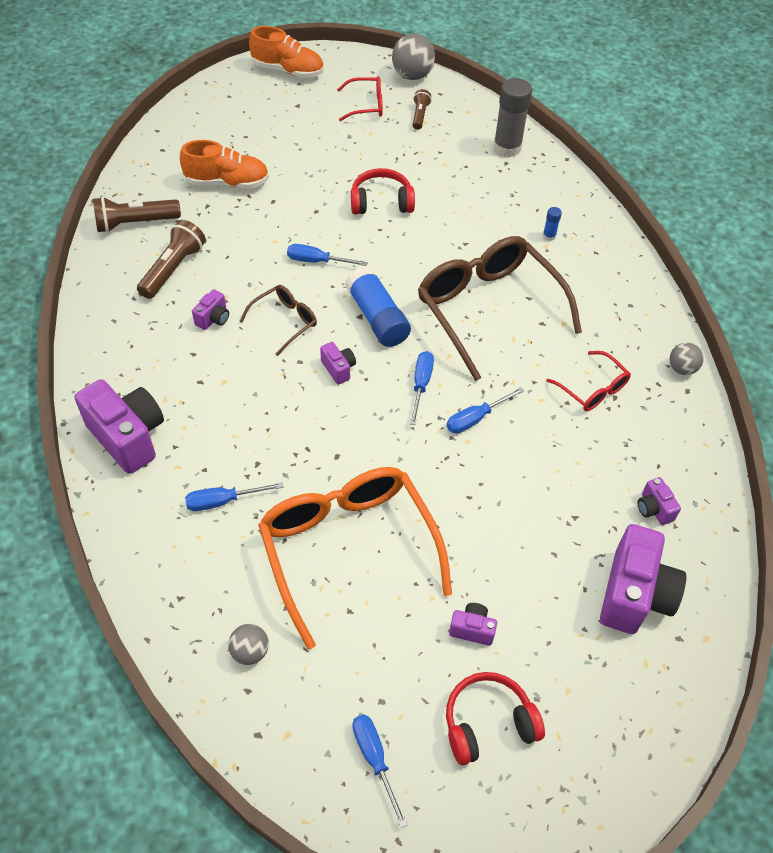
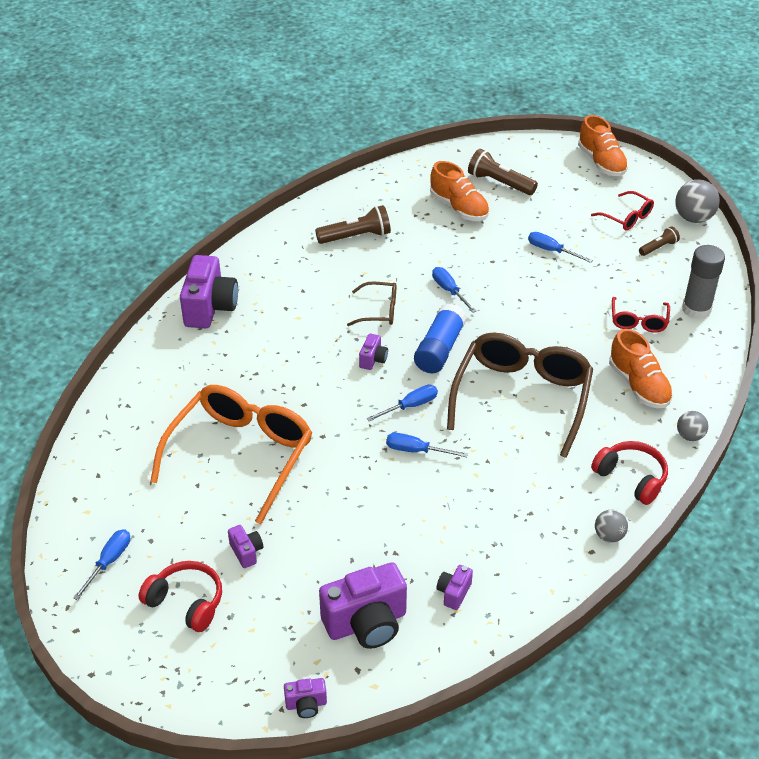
camera: 50 degrees right, 10 degrees down
brown flashlight [93,196,181,233] -> brown flashlight moved to [468,149,538,195]
blue screwdriver [185,482,284,511] -> blue screwdriver moved to [528,232,593,263]
purple camera [192,289,229,330] -> purple camera moved to [284,678,327,718]
grey ball [228,624,269,665] -> grey ball moved to [677,411,708,441]
red headphones [351,168,415,215] -> red headphones moved to [591,441,668,505]
blue glue stick [543,207,562,241] -> orange shoe [609,329,673,408]
red glasses [546,351,631,411] -> red glasses moved to [612,297,670,333]

